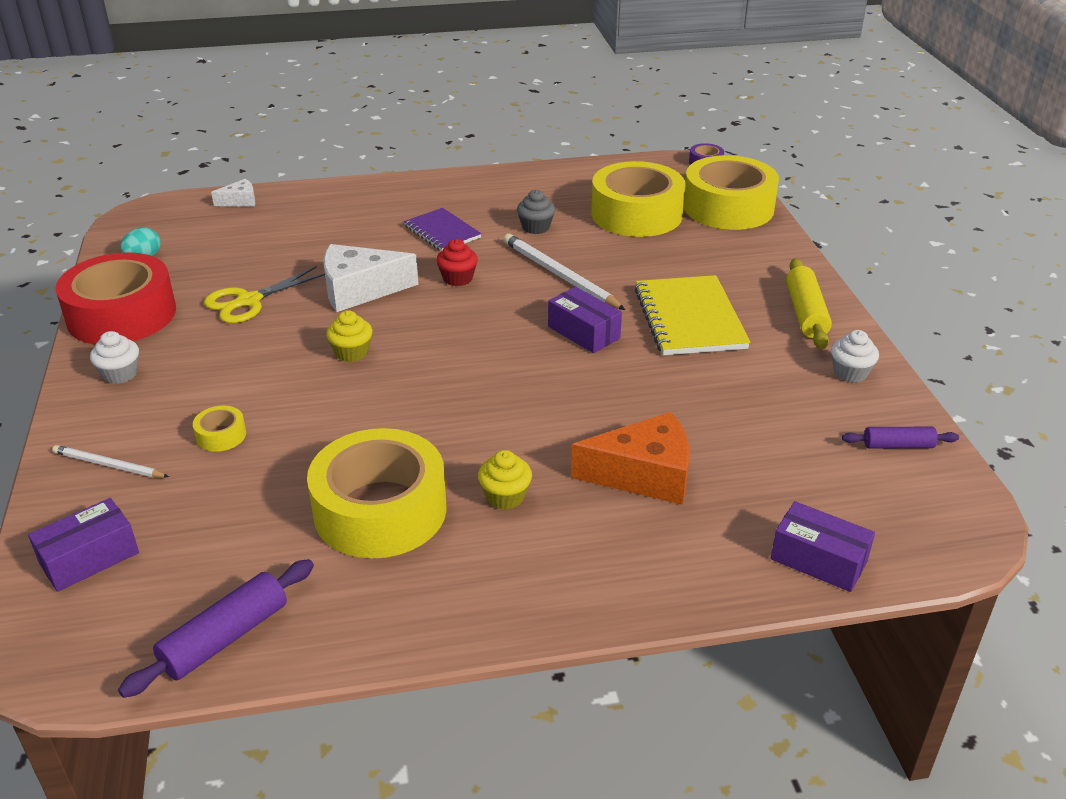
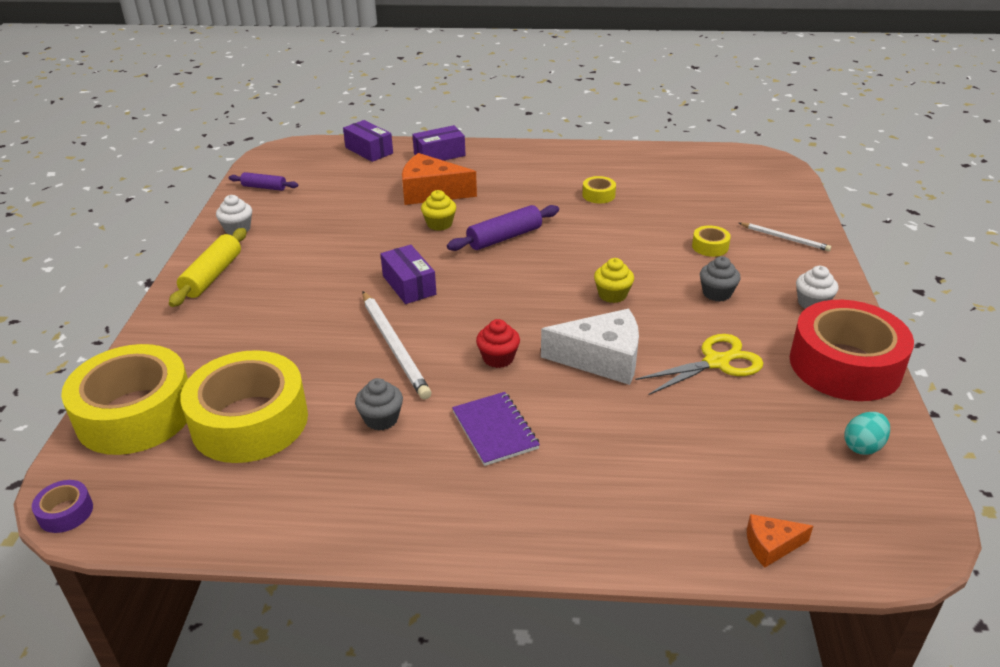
camera: 165 degrees left, 0 degrees up
purple box [28,498,139,592] -> purple box moved to [412,125,465,161]
purple rolling pin [118,559,314,698] -> purple rolling pin moved to [447,205,559,251]
white cheese [211,179,255,207] -> orange cheese [747,514,813,567]
yellow tape [307,428,447,558] -> yellow tape [582,176,616,203], size x0.40
yellow cupcake [478,450,532,510] -> yellow cupcake moved to [421,190,456,231]
yellow notebook [634,275,750,355] -> none
none -> grey cupcake [700,256,740,302]

